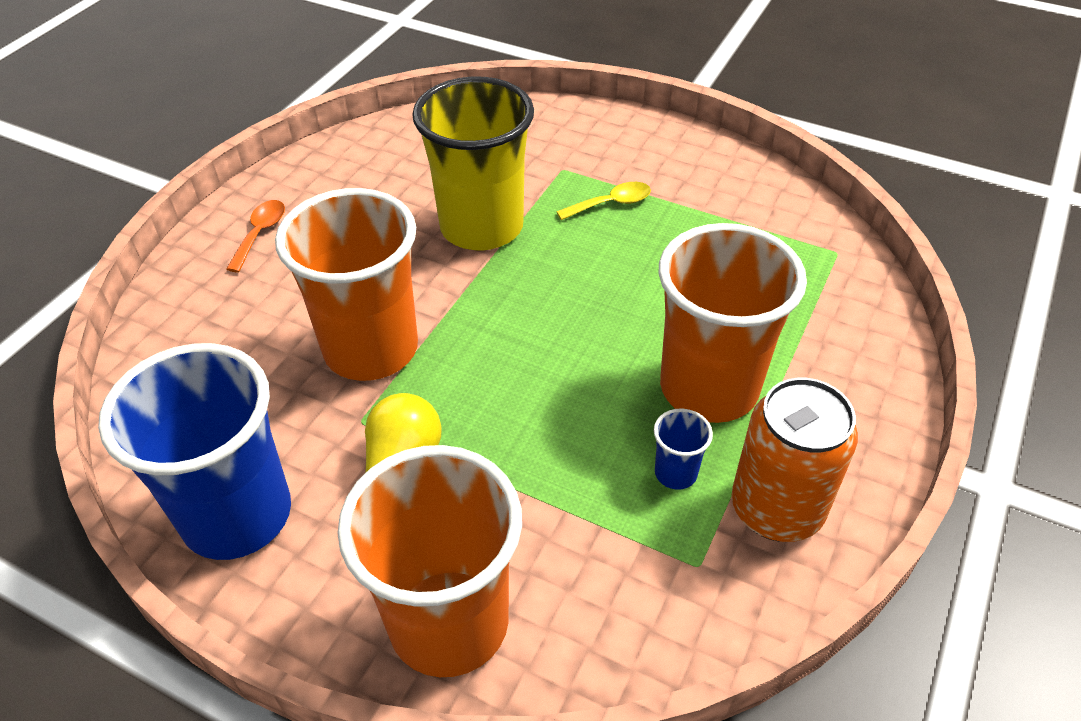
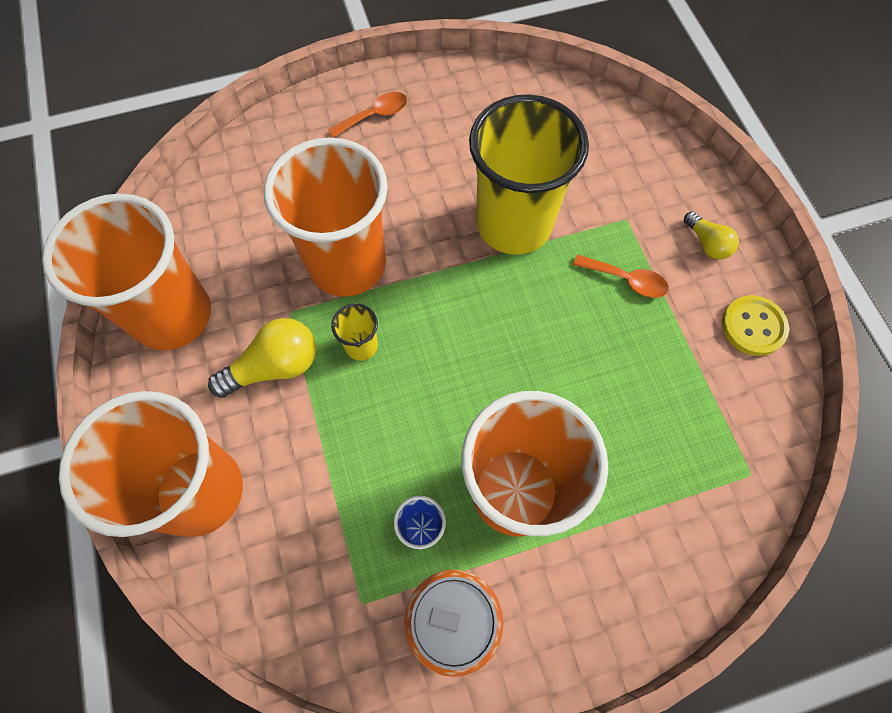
camera: 45 degrees right, 20 degrees up
blue cup [98,343,291,560] -> orange cup [42,193,211,351]
yellow spoon [556,182,651,220] -> orange spoon [573,254,669,298]
none -> yellow cup [331,303,378,361]
none -> yellow light bulb [684,211,739,260]
none -> yellow button [722,295,789,356]

